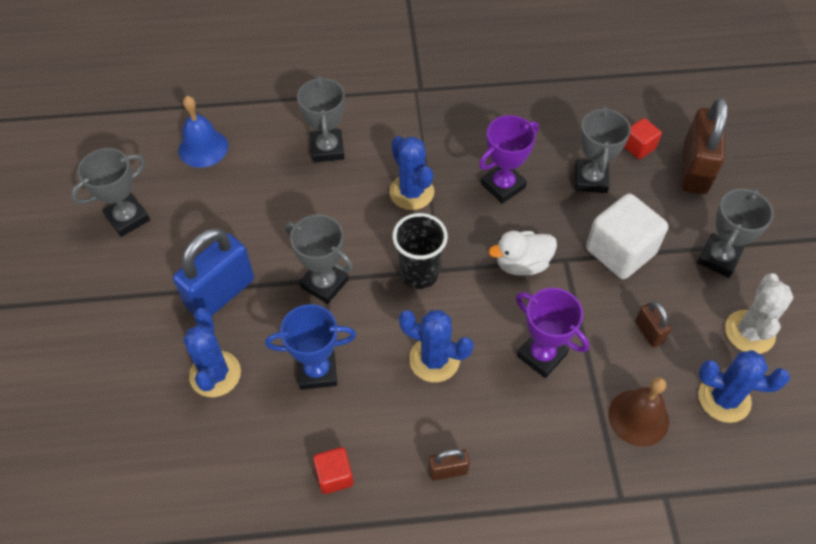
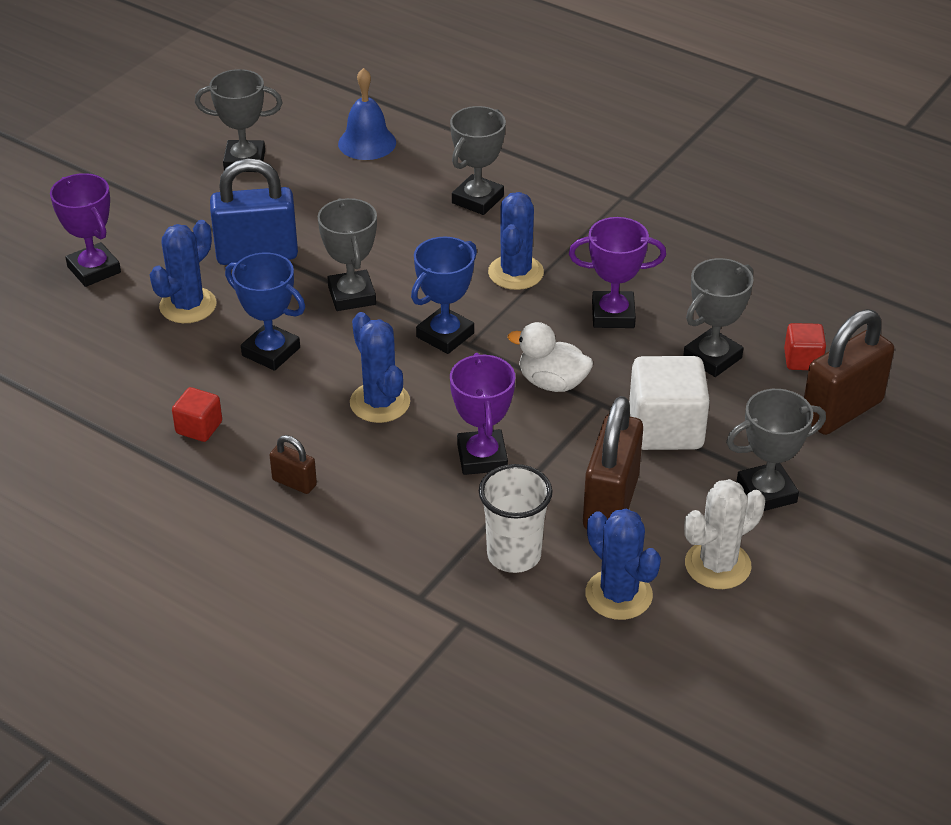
camera: 40 degrees right, 15 degrees down
black cup [392,213,448,289] -> blue trophy [411,237,477,354]
brown bell [609,377,669,447] -> white cup [479,464,553,573]
brown padlock [635,302,671,347] -> brown padlock [583,396,643,529], size x2.08
none -> purple trophy [50,173,121,287]

